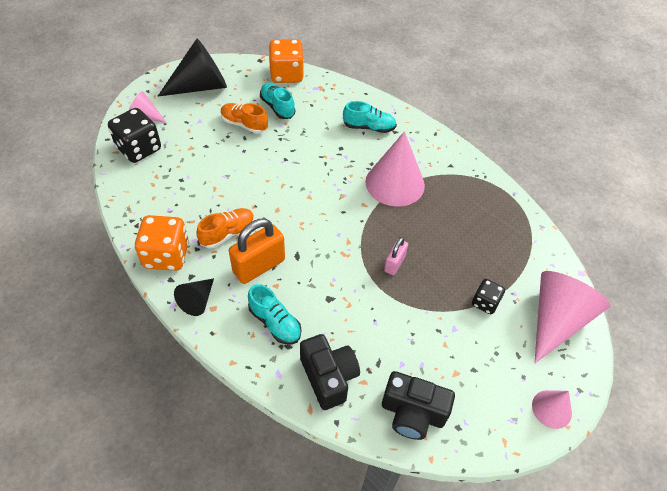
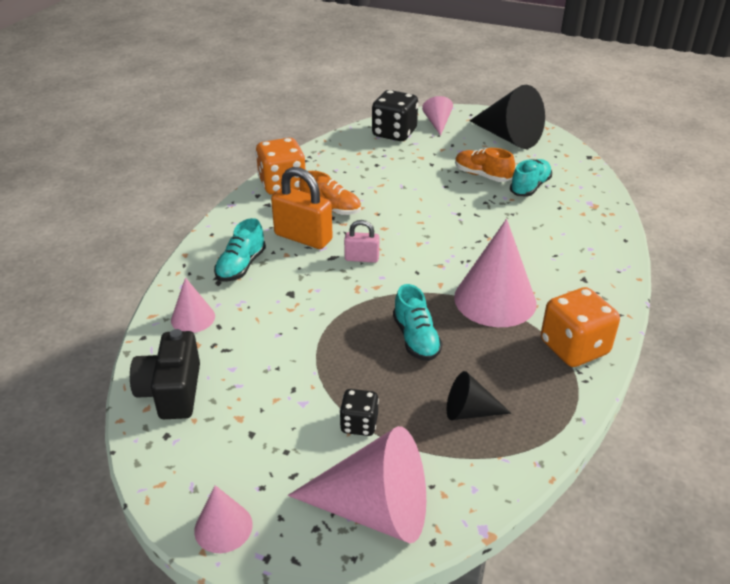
camera: 70 degrees right, 15 degrees down
black cone [174,278,214,316] -> black cone moved to [447,371,511,420]
orange shoe [221,103,268,134] -> orange shoe turned 60 degrees counterclockwise [455,148,515,182]
orange dice [269,39,304,83] -> orange dice moved to [541,287,620,367]
black camera [300,334,360,410] -> pink cone [171,277,215,333]
turquoise shoe [343,101,397,133] -> turquoise shoe moved to [393,284,442,361]
pink padlock [384,237,408,275] -> pink padlock moved to [344,220,379,263]

